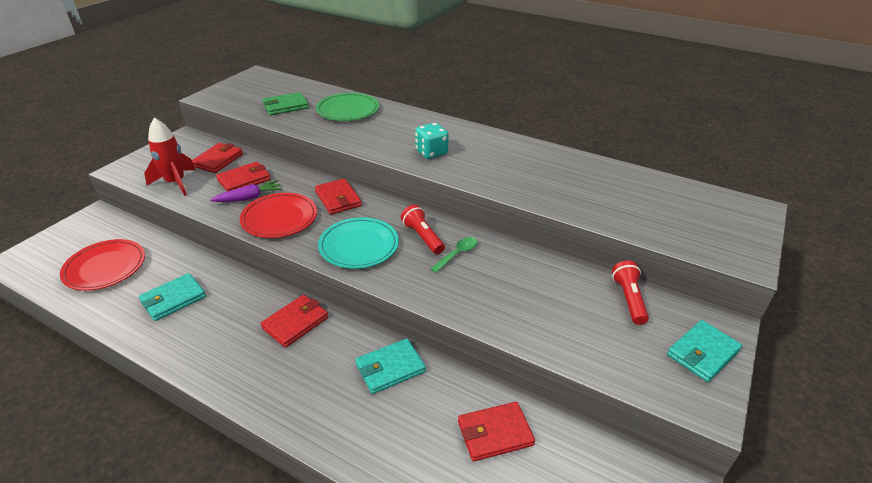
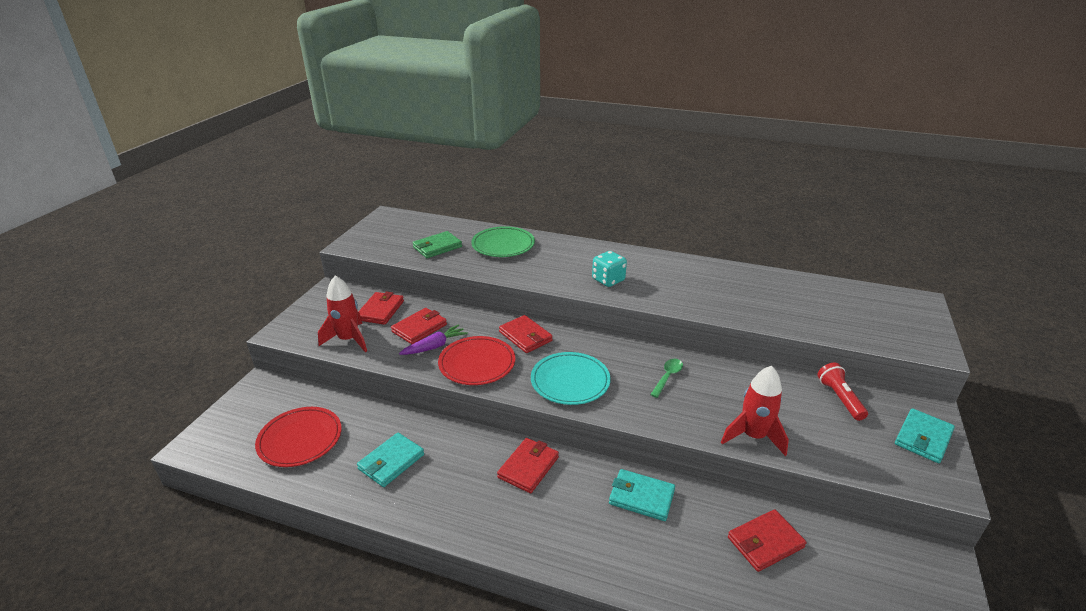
camera: 10 degrees left, 5 degrees down
turquoise wallet [355,338,426,394] -> turquoise wallet turned 60 degrees clockwise [609,469,675,521]
red flashlight [401,205,445,254] -> none
none -> red rocket [721,366,789,456]

